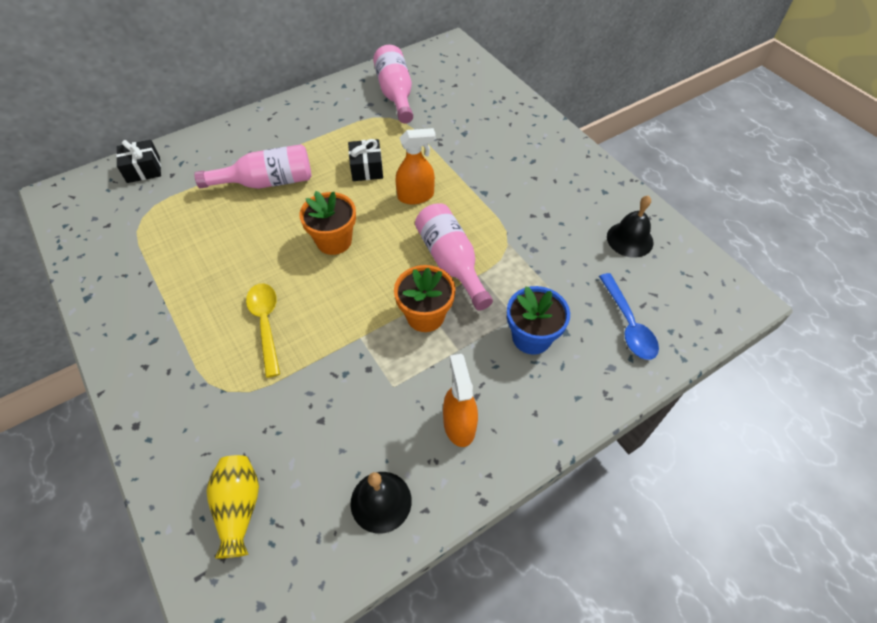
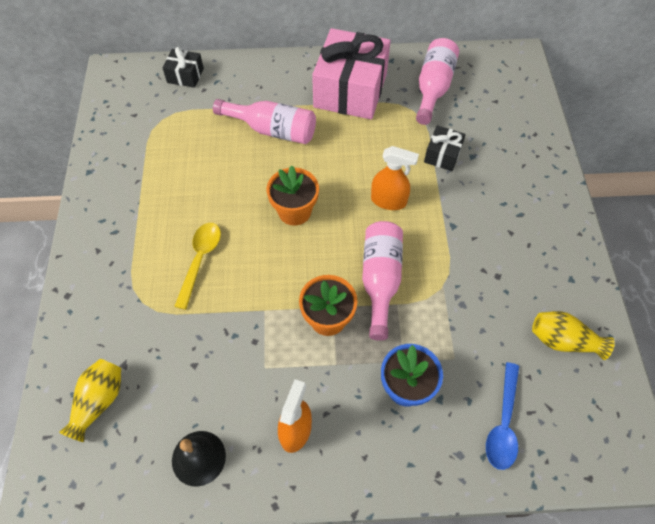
camera: 30 degrees right, 5 degrees up
black gift [348,139,383,181] -> black gift moved to [424,125,466,171]
black bell [607,195,654,258] -> yellow vase [532,311,615,360]
none -> pink gift [312,28,391,120]

